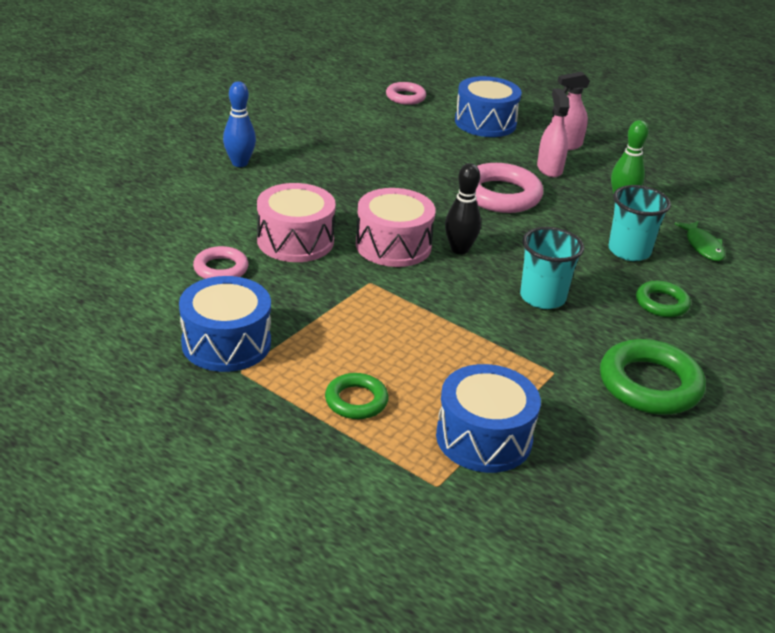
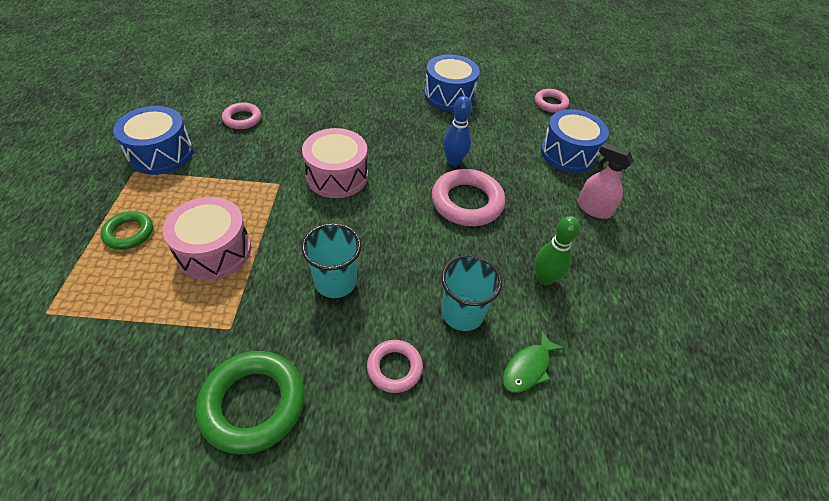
camera: 55 degrees right, 15 degrees up
blue bowling pin [223,81,256,167] -> blue bowling pin moved to [443,96,472,166]
pink drum [257,183,336,262] -> pink drum moved to [163,197,251,280]
blue drum [436,364,541,473] -> blue drum moved to [424,54,480,111]
black bowling pin [445,163,481,255] -> none
pink spray bottle [537,89,569,177] -> none
green ring [636,281,691,317] -> pink ring [367,340,423,393]

